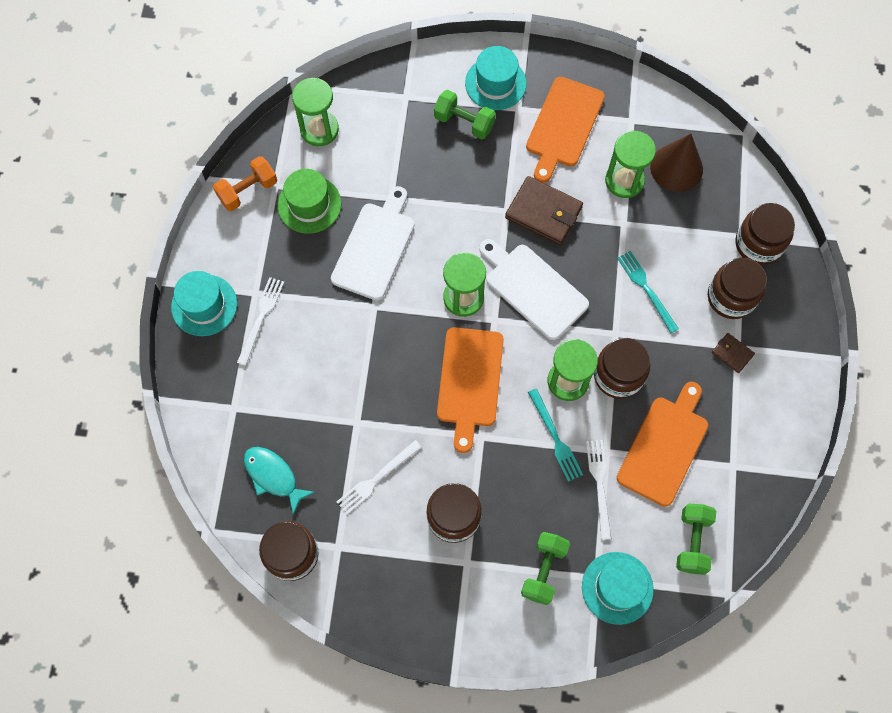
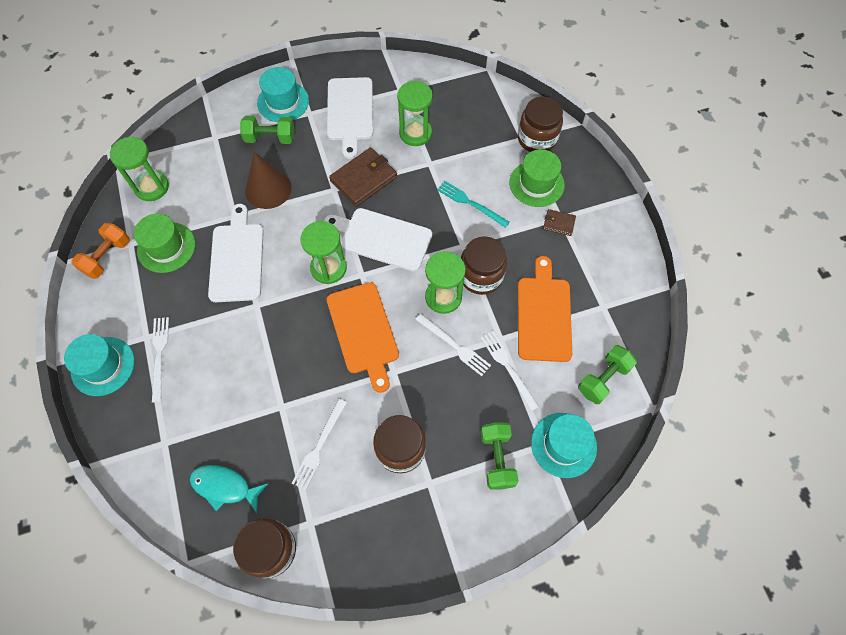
camera: 25 degrees left, 5 degrees down
brown wallet [505,176,583,245] -> brown wallet turned 45 degrees counterclockwise [329,148,397,207]
orange cutting board [526,77,605,183] -> white cutting board [327,77,373,159]
turquoise fork [528,388,583,482] -> white fork [415,313,491,376]
brown cone [650,134,703,192] -> brown cone moved to [245,152,292,209]
green dumbbell [676,504,716,575] -> green dumbbell turned 60 degrees clockwise [578,345,637,404]
brown jar [708,258,767,319] -> green hat [510,149,565,207]

